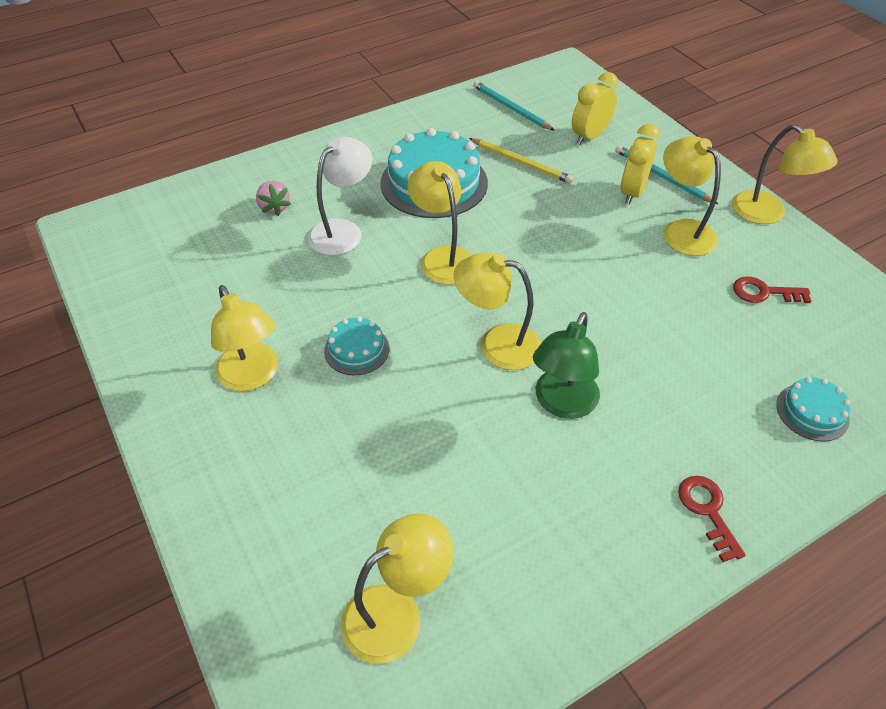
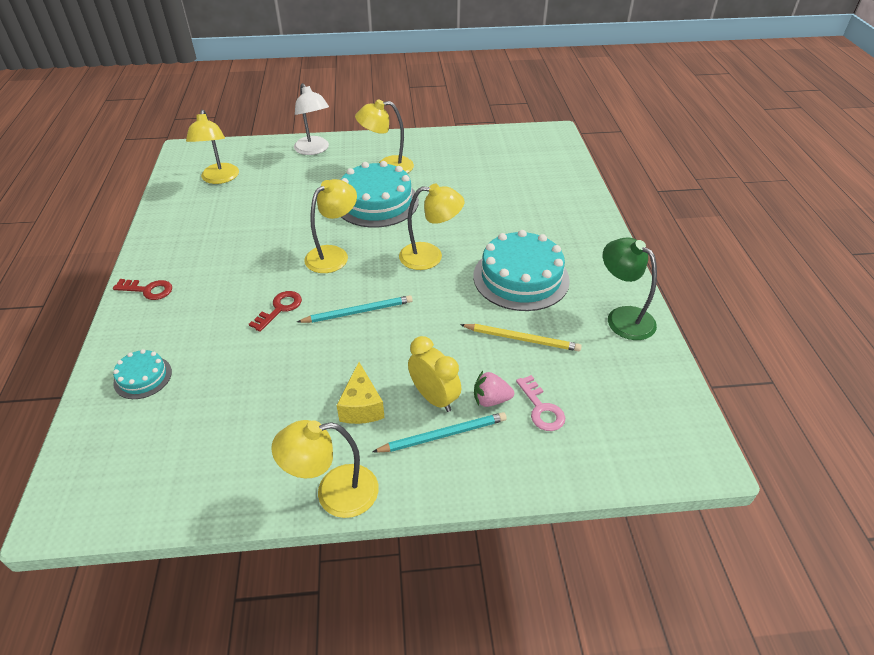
camera: 115 degrees right, 5 degrees down
pink strawberry [256,181,291,216] -> pink strawberry moved to [474,371,514,407]
white lamp [308,137,372,255] -> white lamp moved to [294,83,329,155]
turquoise cake [324,317,389,375] -> turquoise cake [341,161,419,228], size x2.02
yellow pencil [469,138,573,184] -> yellow pencil turned 135 degrees counterclockwise [460,324,582,351]
turquoise pencil [473,81,555,131] -> turquoise pencil moved to [297,295,413,323]
green lamp [533,312,600,419] -> green lamp moved to [603,238,657,340]
yellow clock [572,72,618,145] -> pink key [516,375,565,431]
yellow lamp [663,136,721,256] -> yellow cheese [337,362,385,424]
red key [733,276,811,303] -> red key moved to [249,291,302,332]

